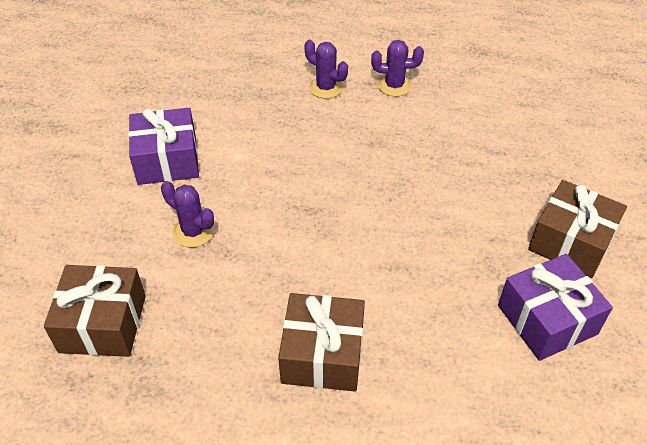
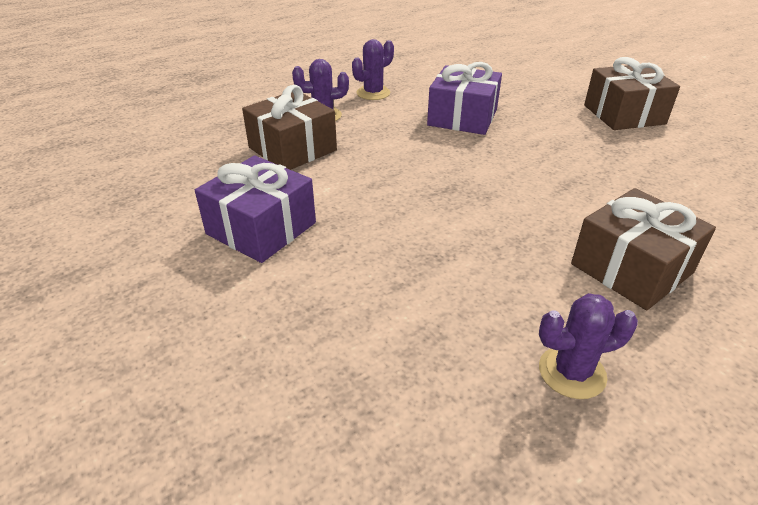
camera: 45 degrees left, 10 degrees down
brown gift [44,265,146,357] -> brown gift moved to [242,85,337,170]
purple cactus [161,181,214,248] -> purple cactus moved to [539,293,638,399]
purple gift [498,254,613,361] -> purple gift moved to [427,62,502,135]

